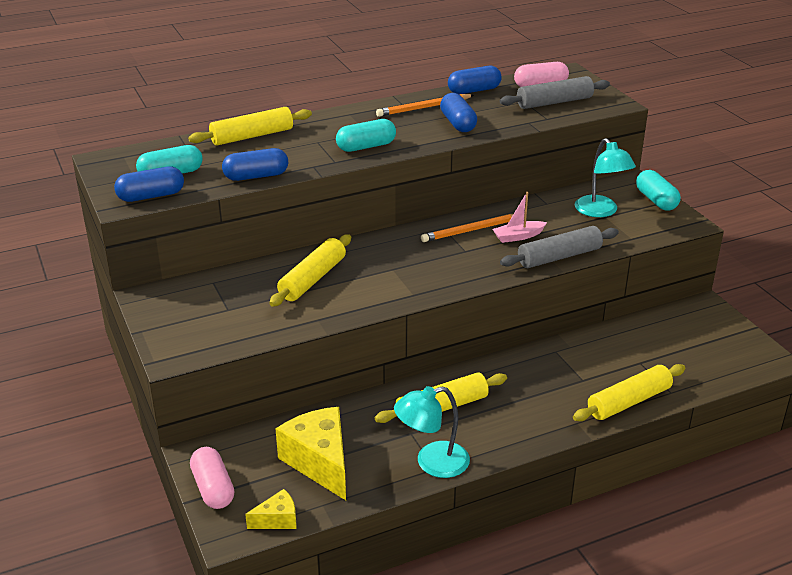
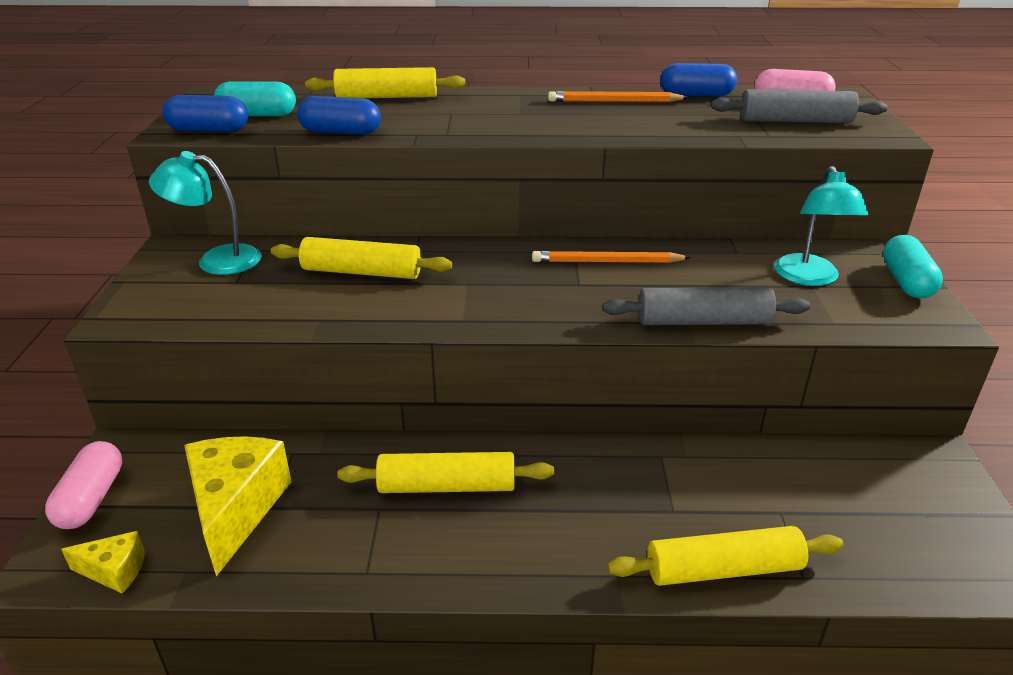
camera: 25 degrees right, 0 degrees up
yellow rolling pin [269,234,351,307] -> yellow rolling pin turned 45 degrees clockwise [271,237,452,279]
turquoise capsule [336,119,396,152] -> none
turquoise lamp [394,386,470,478] -> turquoise lamp moved to [149,151,262,275]
blue capsule [440,93,477,132] -> none
pink boat [492,192,547,243] -> none

